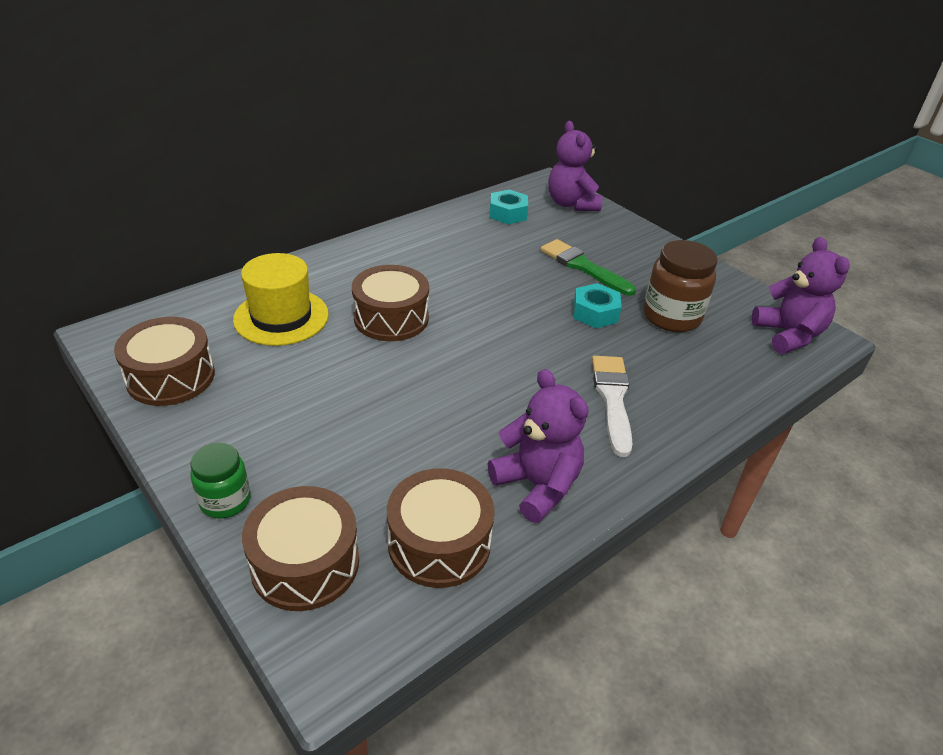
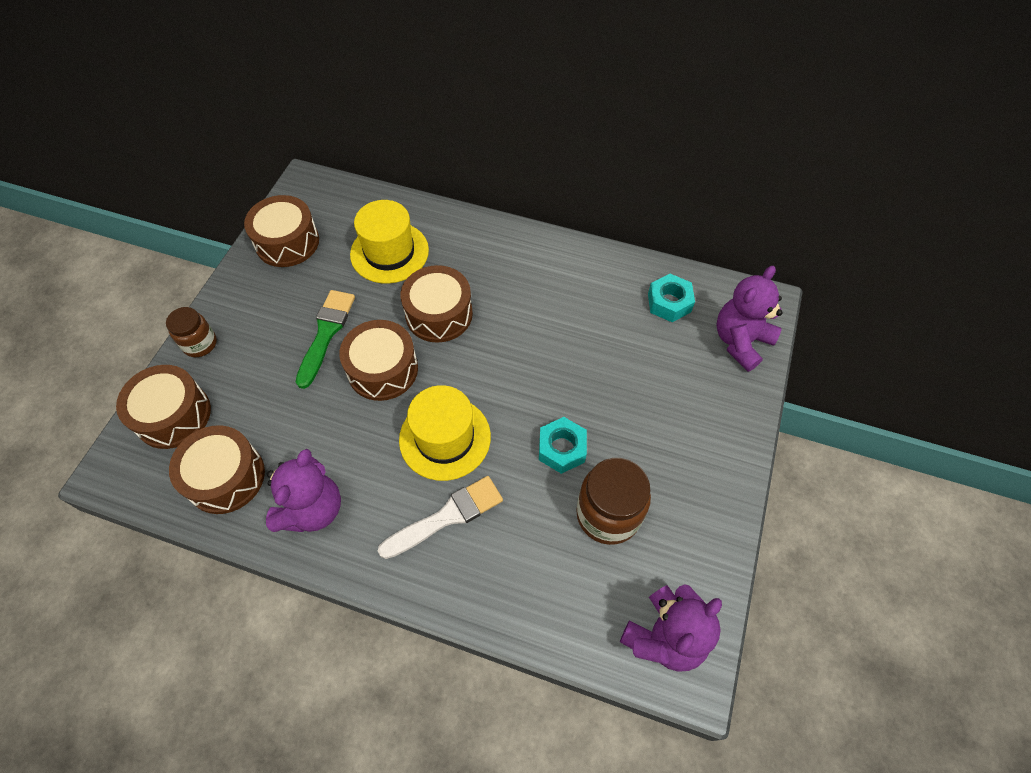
camera: 60 degrees right, 20 degrees up
green jar [190,443,251,519] -> brown jar [166,307,217,357]
green brush [540,239,636,296] -> green brush moved to [296,290,355,389]
none -> brown drum [339,320,418,401]
none -> yellow hat [399,385,491,481]

